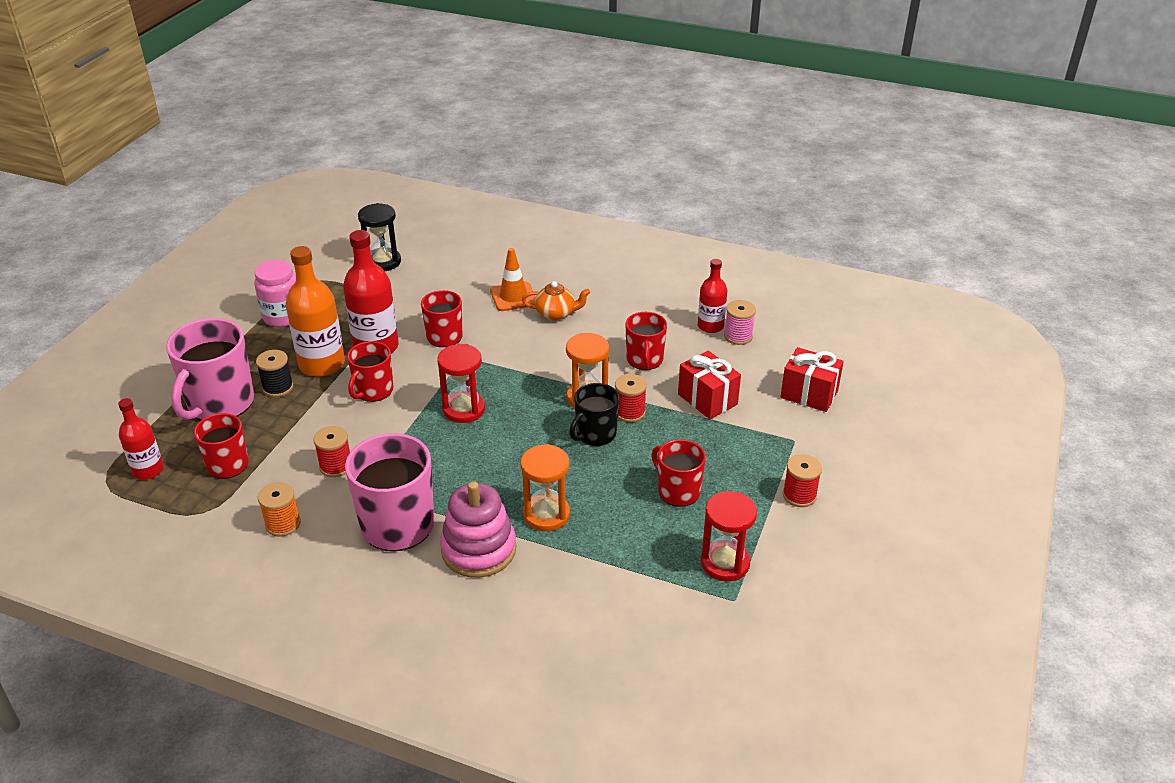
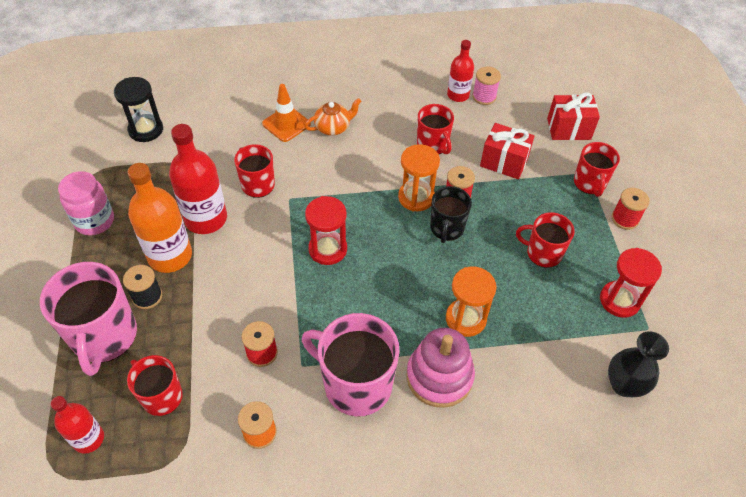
camera: 30 degrees left, 15 degrees up
red mug [347,341,393,402] -> red mug moved to [574,142,620,197]
none -> black vase [608,331,669,397]

